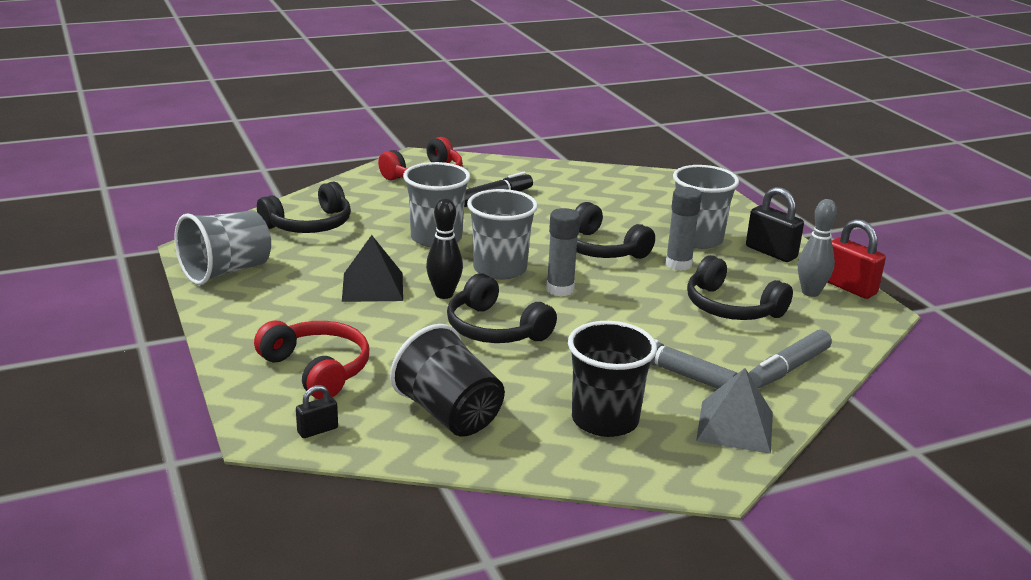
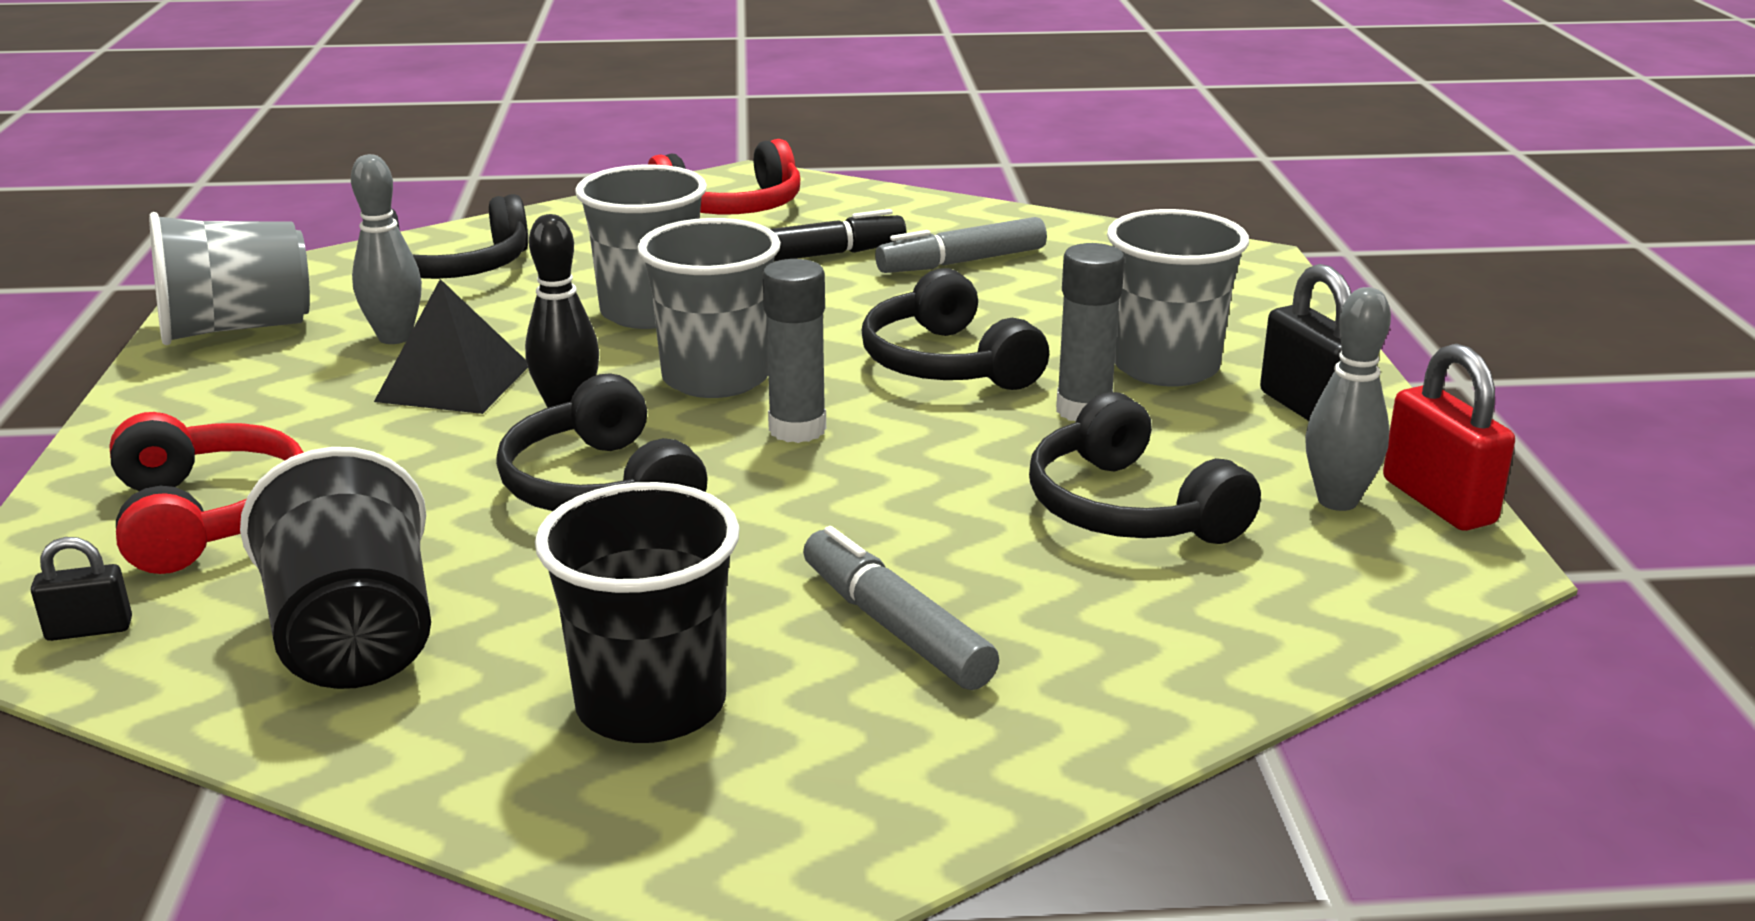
camera: 20 degrees right, 0 degrees up
grey pyramid [696,368,773,454] -> none
grey marker [749,330,832,388] -> grey marker moved to [875,217,1047,273]
none -> grey bowling pin [351,154,422,344]

